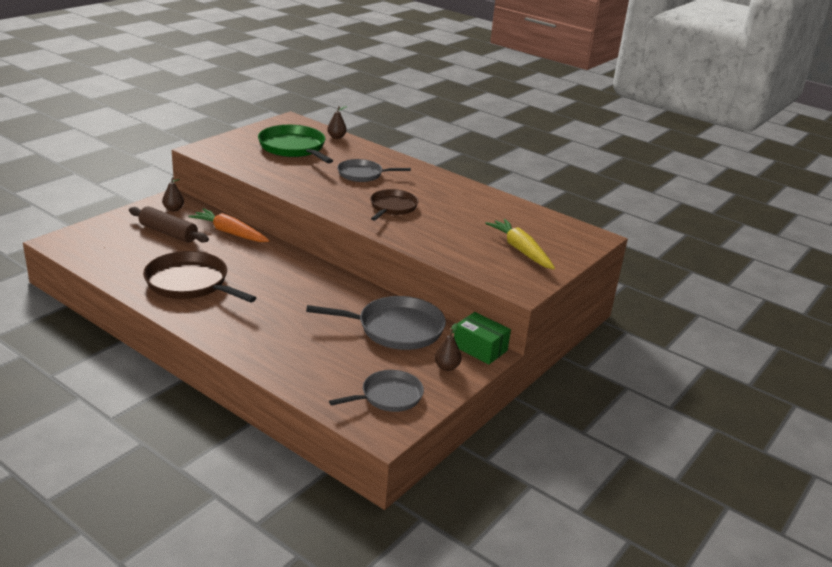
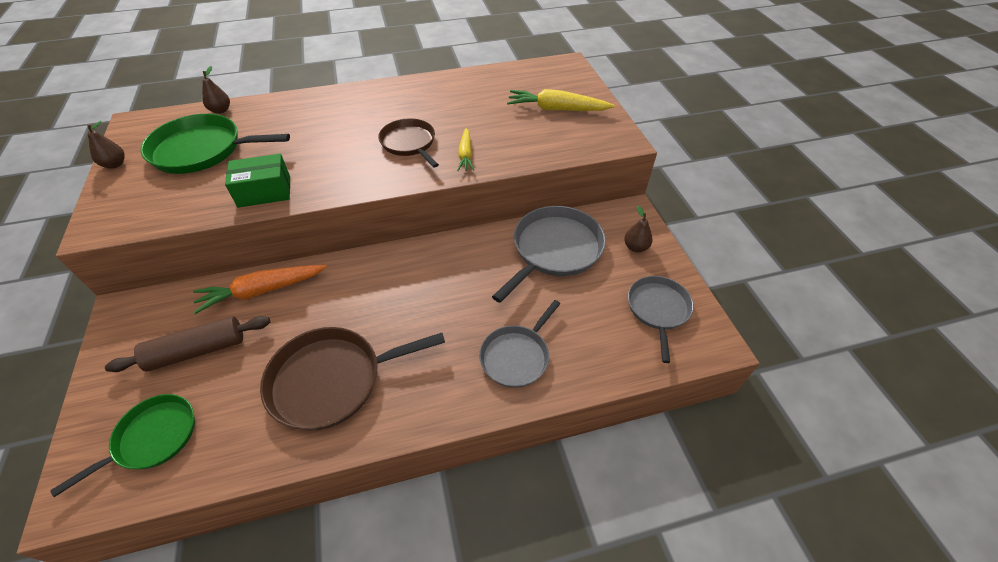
camera: 50 degrees left, 20 degrees up
brown pear [162,177,184,211] -> brown pear moved to [87,121,125,169]
grey pan [337,159,411,182] -> grey pan moved to [479,300,560,388]
green box [454,312,511,364] -> green box moved to [225,154,290,208]
none -> green pan [50,394,195,497]
none -> yellow carrot [457,128,474,171]

